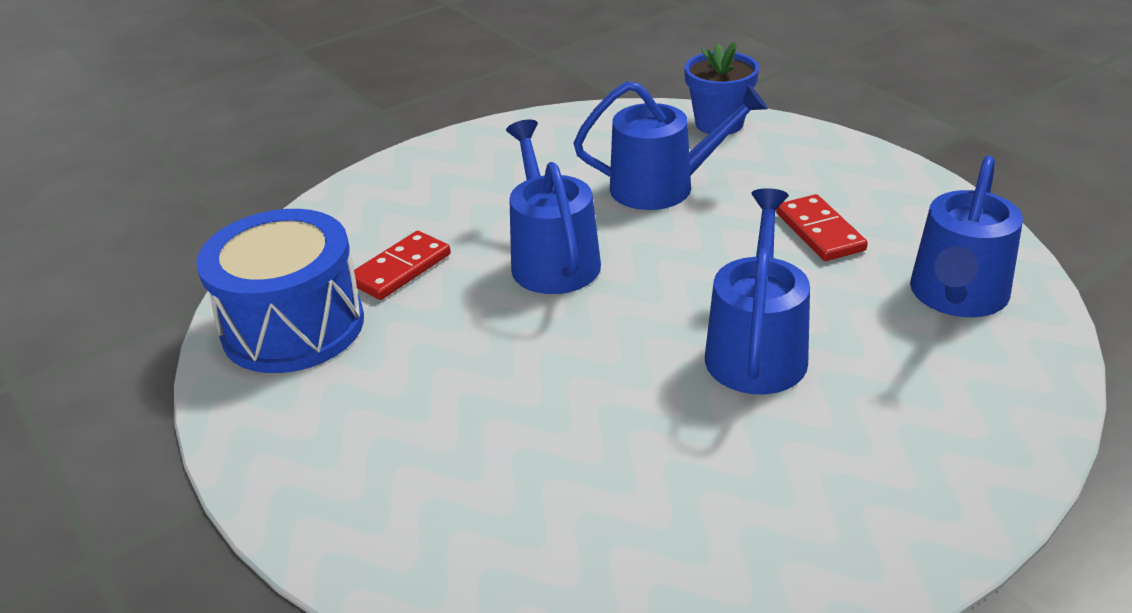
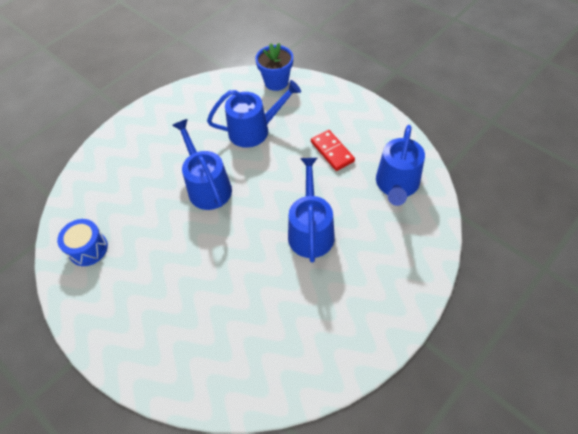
camera: 10 degrees left, 20 degrees up
blue drum [196,209,364,373] -> blue drum [57,219,108,266], size x0.56
red domino [354,231,451,300] -> none

